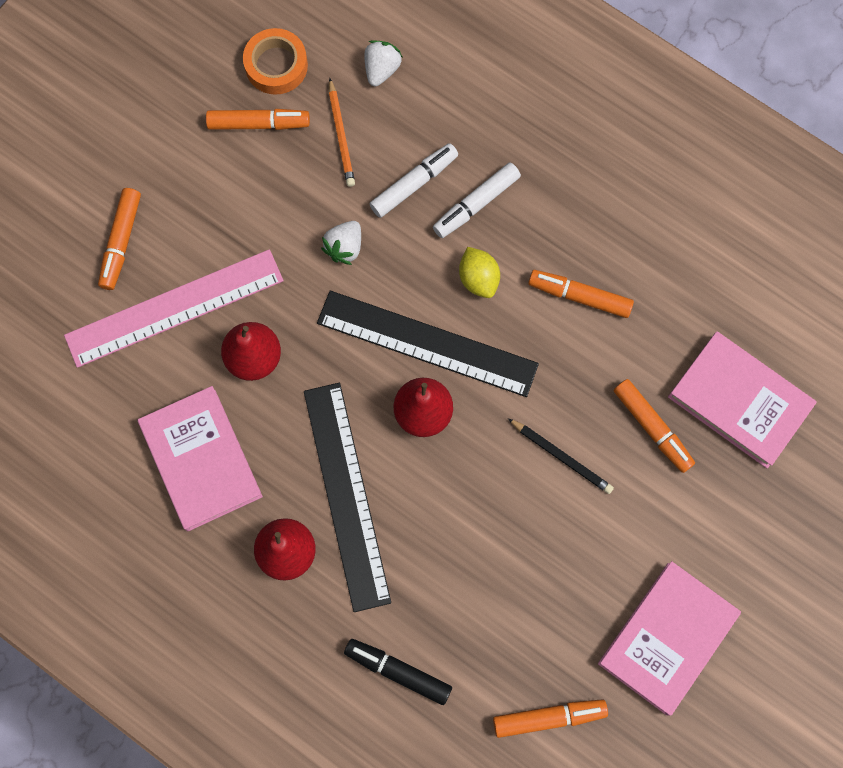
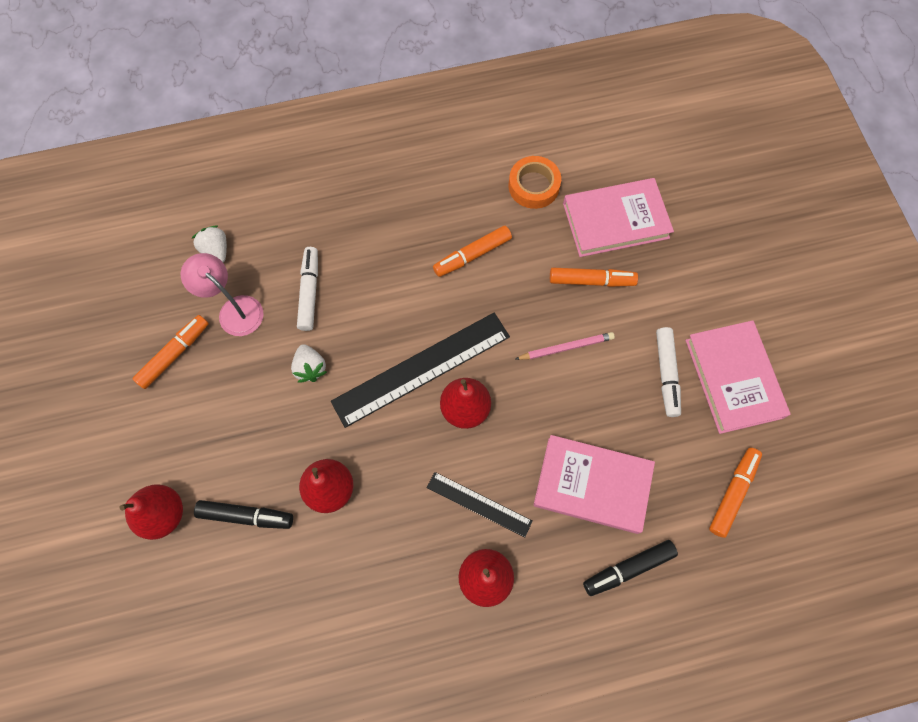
camera: 50 degrees left, 5 degrees down
pink ruler [64,249,284,368] -> black marker [194,500,293,529]
orange marker [98,188,141,290] -> red pear [119,484,183,540]
pink book [138,386,263,531] -> pink book moved to [534,435,655,534]
orange tape [243,28,308,95] -> orange tape moved to [509,156,561,209]
black ruler [304,383,391,612] -> black ruler [427,472,533,537], size x0.55
orange pencil [329,78,355,187] -> pink lamp [181,253,264,336]
white marker [433,162,521,238] -> white marker moved to [656,327,681,417]
yellow lemon [459,247,500,298] -> none
black pencil [508,418,614,494] -> pink pencil [516,332,615,360]

